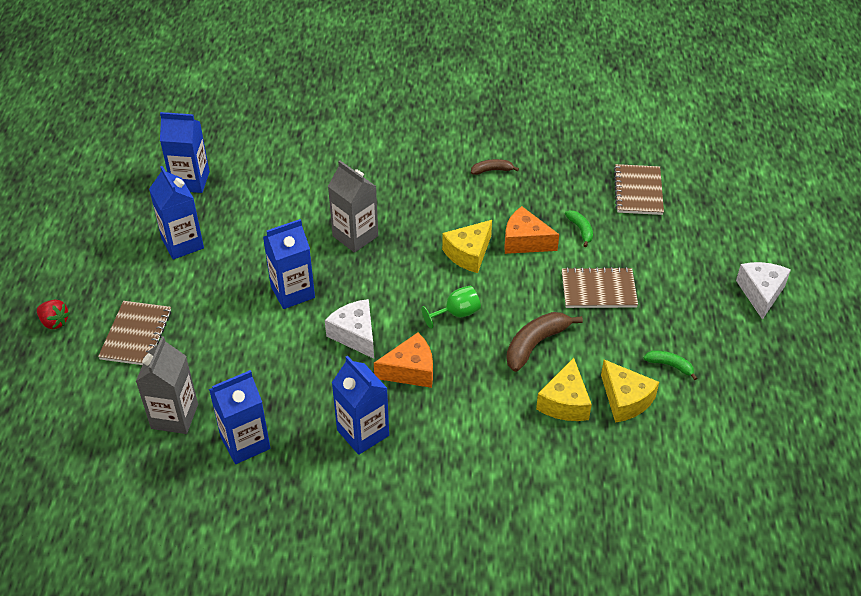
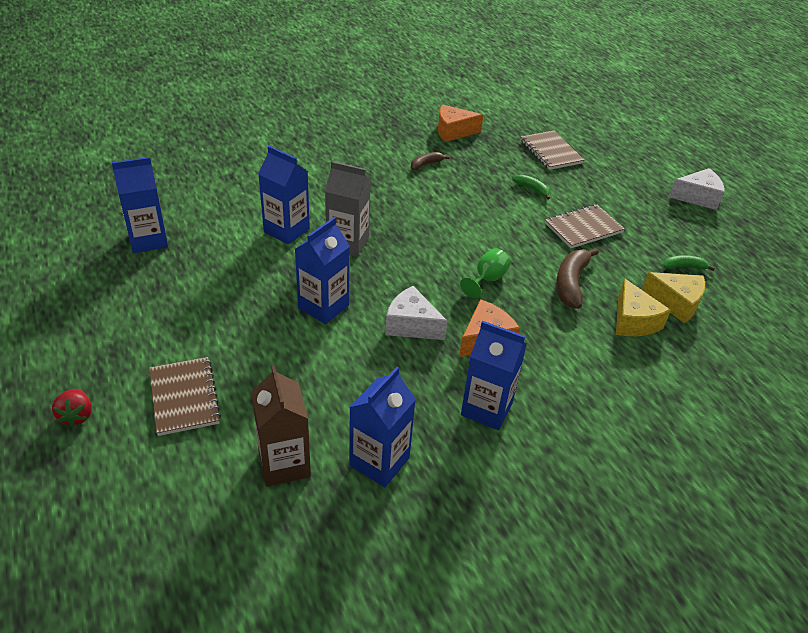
camera: 30 degrees left, 5 degrees down
red strawberry [37,300,70,329] -> red strawberry turned 75 degrees clockwise [52,389,92,427]
grey carton [136,336,198,434] -> brown carton [251,365,311,487]
blue carton [149,166,204,260] -> blue carton moved to [258,146,310,244]
yellow cheese [442,220,492,273] -> none
orange cheese [505,206,559,254] -> orange cheese moved to [438,105,483,142]
white cheese [736,262,791,320] -> white cheese turned 105 degrees clockwise [669,168,724,210]

